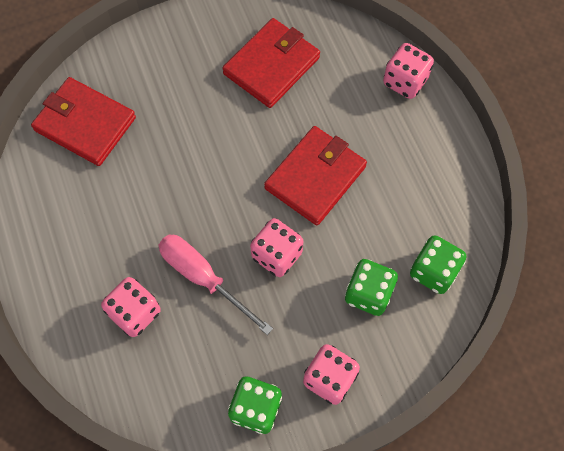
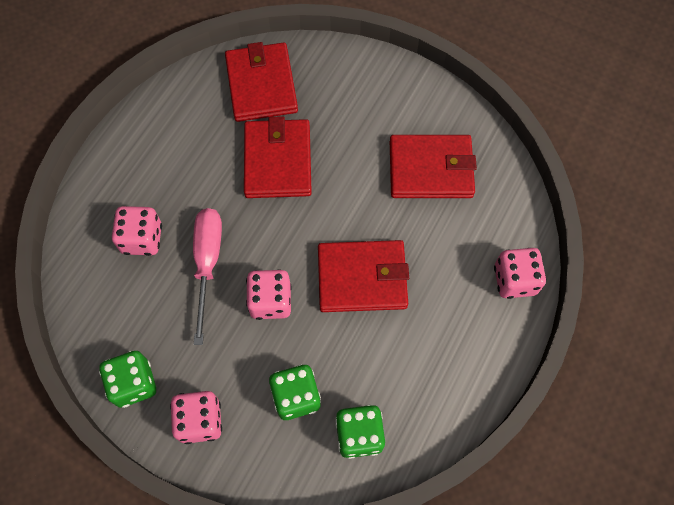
camera: 50 degrees right, 0 degrees up
none -> red wallet [244,116,312,198]

